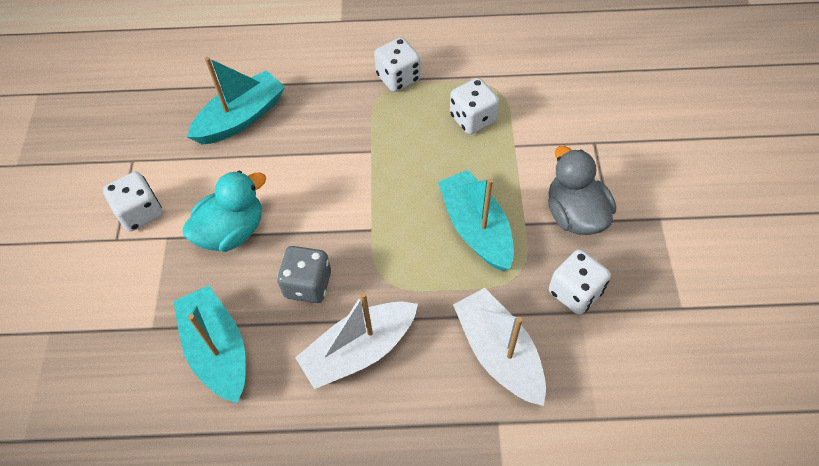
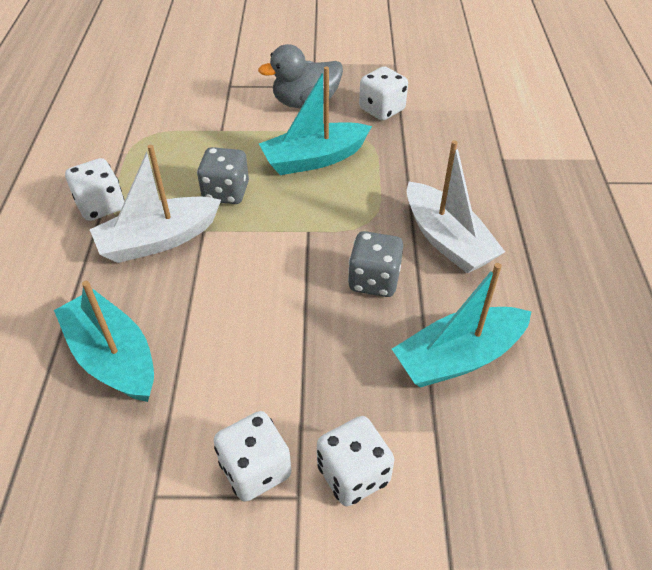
camera: 90 degrees left, 10 degrees down
turquoise duck [182,171,266,252] -> none
white dice [450,78,499,134] -> white dice moved to [317,416,394,506]
white boat [453,288,546,406] -> white boat moved to [90,145,221,263]
none -> grey dice [197,147,249,204]

